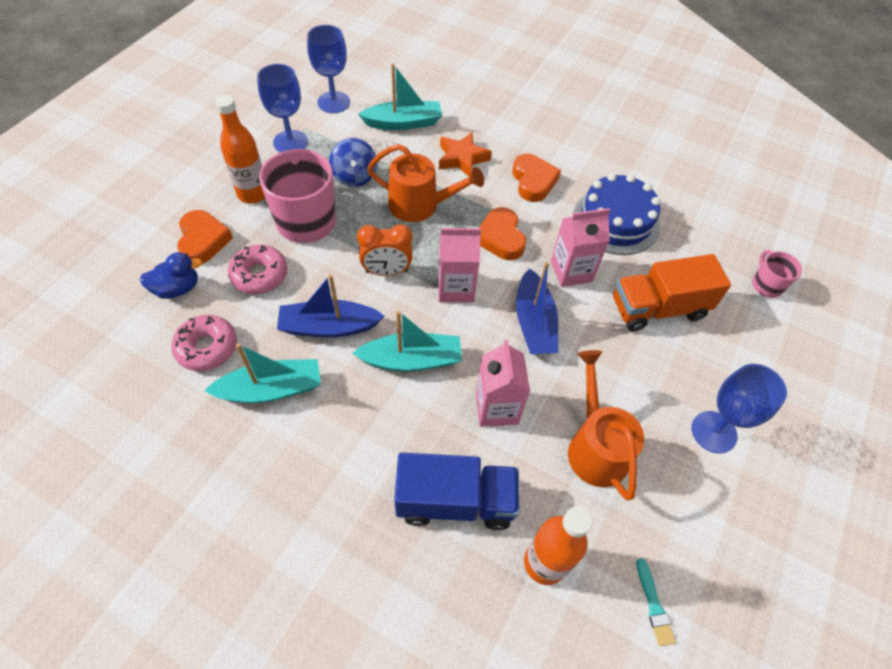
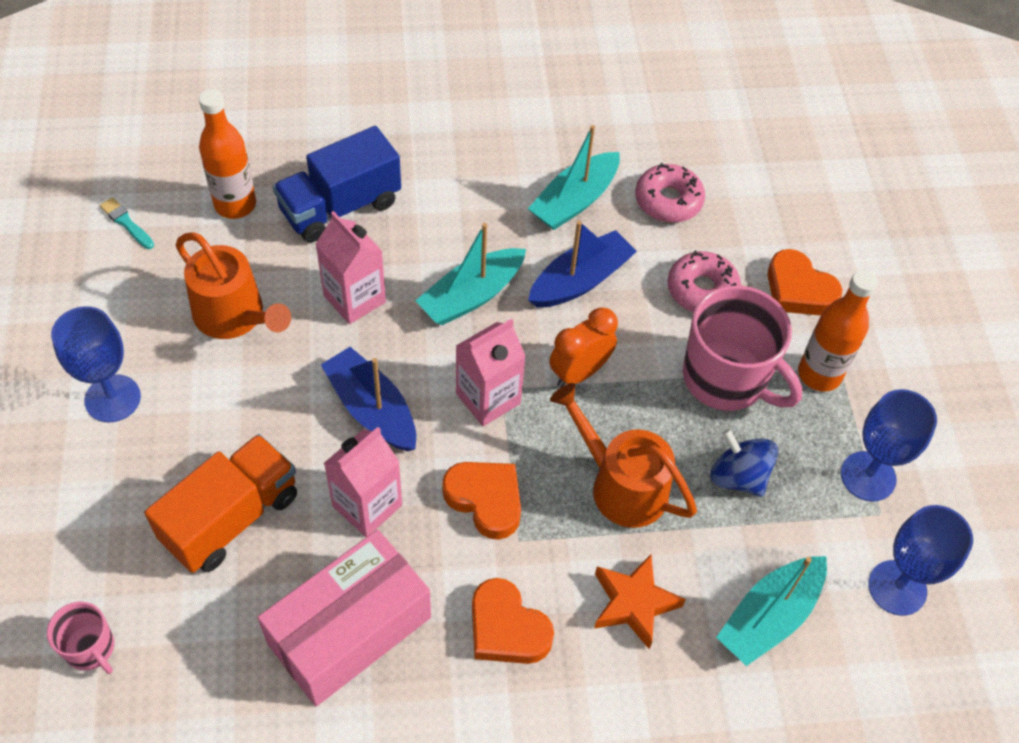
camera: 145 degrees right, 0 degrees up
blue duck [140,252,202,299] -> none
orange watering can [367,144,484,222] -> orange watering can turned 60 degrees clockwise [550,383,697,528]
blue cake [573,173,661,255] -> pink box [257,530,431,706]

